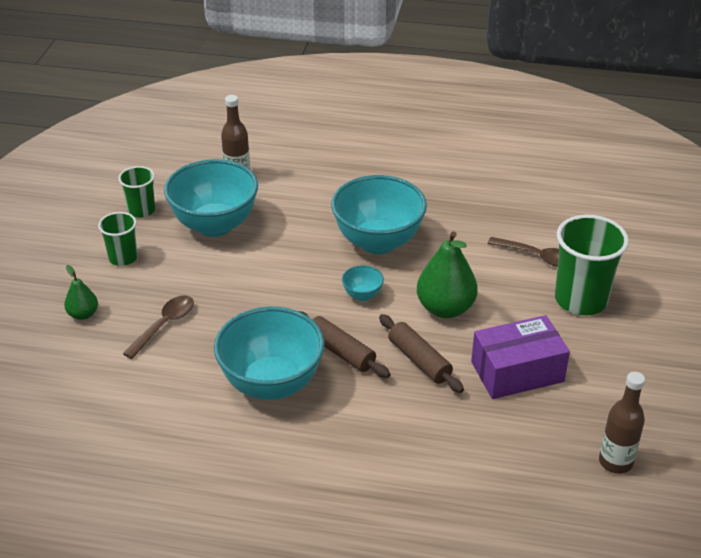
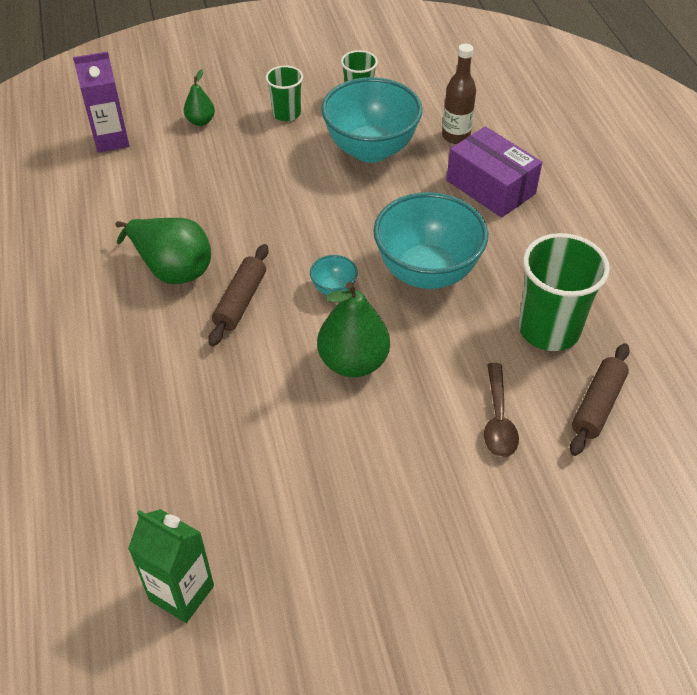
camera: 65 degrees right, 10 degrees up
brown spoon [123,295,194,359] -> none
turquoise bowl [214,307,325,400] -> green pear [115,218,211,284]
brown rolling pin [379,314,464,393] -> brown rolling pin moved to [570,343,630,456]
purple box [471,315,570,399] -> purple box moved to [447,126,542,218]
green cup [555,215,629,315] -> green cup moved to [519,233,610,351]
brown bottle [599,372,645,474] -> green carton [128,509,214,623]
none -> purple carton [73,51,129,153]

